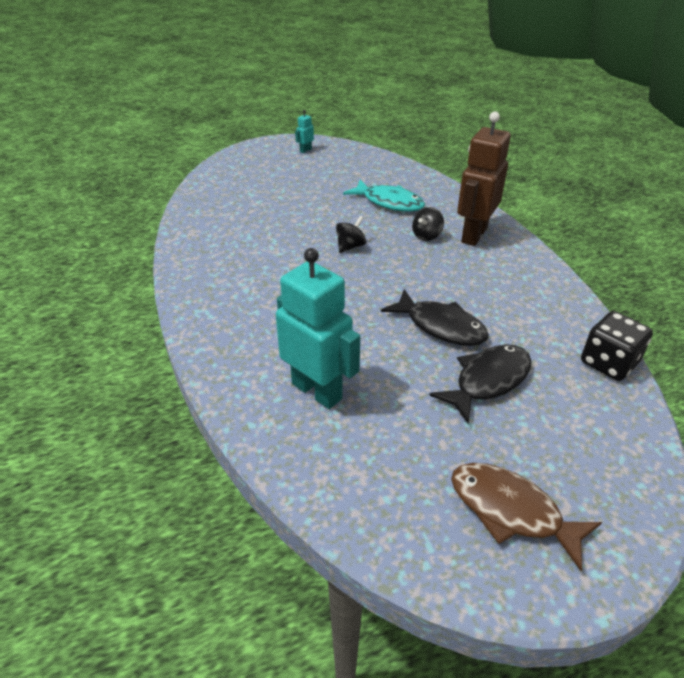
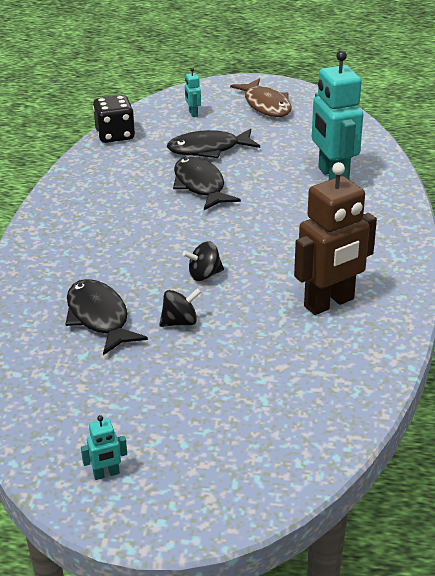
camera: 150 degrees left, 5 degrees down
turquoise fish [343,180,425,212] -> black fish [66,279,148,355]
black spinning top [412,207,444,241] -> black spinning top moved to [159,288,201,327]
brown robot [457,111,511,246] -> brown robot moved to [294,162,377,315]
none -> turquoise robot [185,68,201,117]

